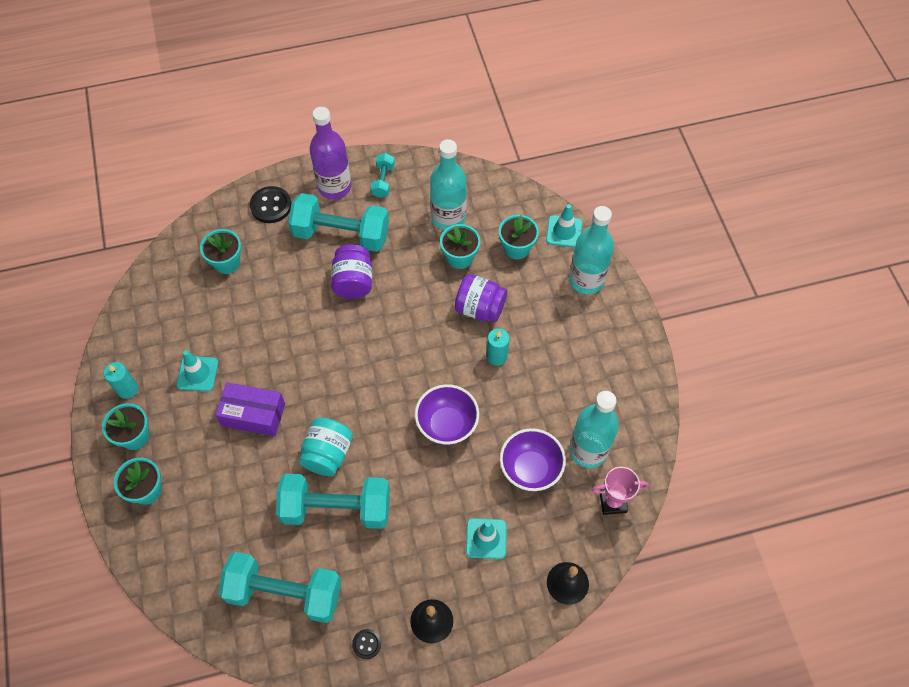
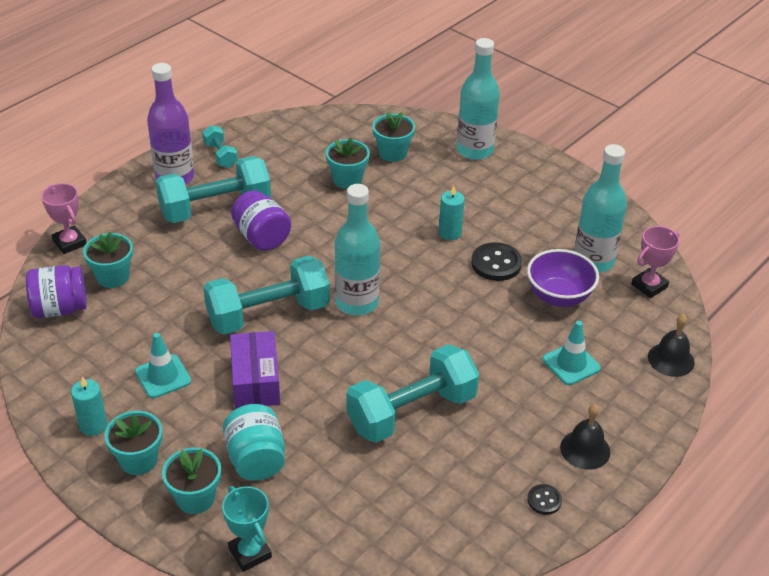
camera: 35 degrees left, 20 degrees down
purple box [215,382,285,436] -> purple box turned 75 degrees counterclockwise [230,331,280,408]
turquoise dumbbell [218,552,341,623] -> turquoise dumbbell moved to [203,256,330,335]
black button [250,186,291,223] -> black button moved to [471,242,522,281]
turquoise jar [299,417,353,476] -> turquoise jar moved to [223,404,285,481]
purple bowl [415,384,479,445] -> none
turquoise bottle [430,139,467,230] -> turquoise bottle moved to [335,184,380,315]
purple jar [455,274,507,322] -> purple jar moved to [26,265,87,318]
turquoise traffic cone [546,204,582,248] -> none
none -> pink trophy [41,183,87,254]
none -> turquoise trophy [222,486,272,572]

